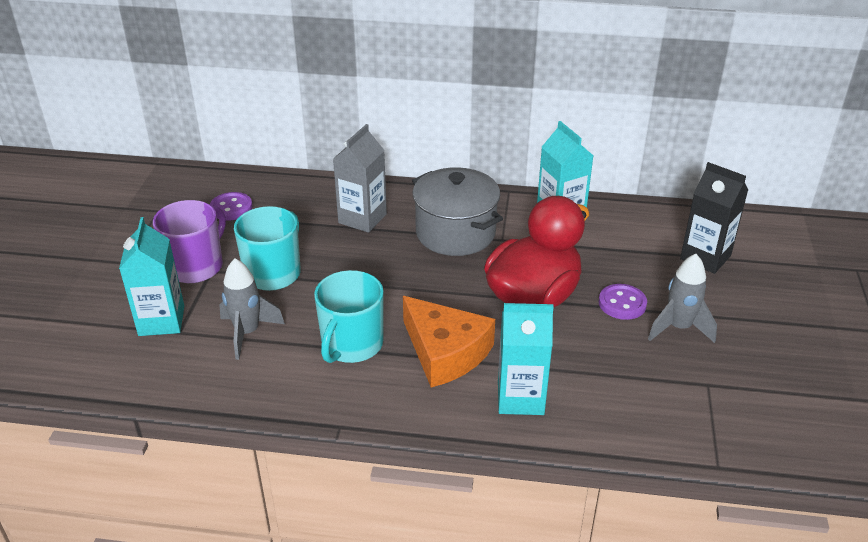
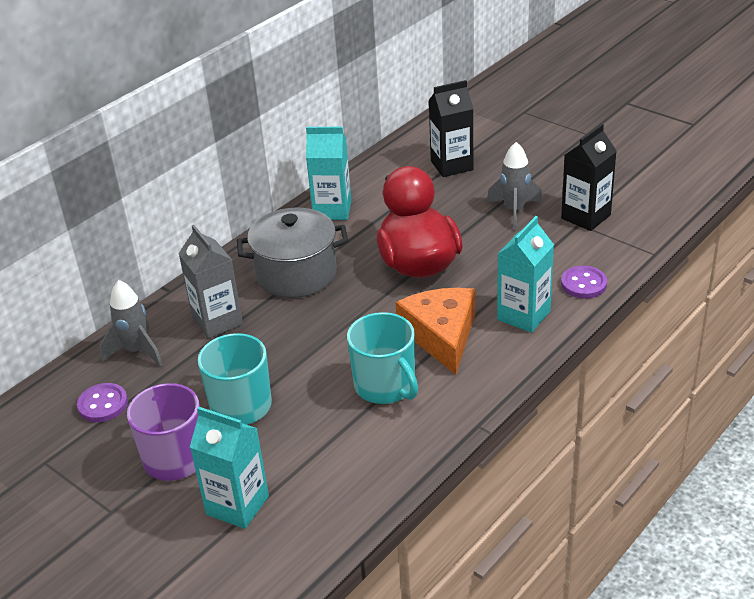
camera: 55 degrees left, 0 degrees up
grey rocket [219,259,285,360] -> grey rocket moved to [100,280,163,367]
orange cheese [403,296,495,387] -> orange cheese turned 90 degrees counterclockwise [396,288,475,375]
purple button [599,284,647,320] -> purple button moved to [561,266,607,299]
none -> black carton [561,124,617,231]

